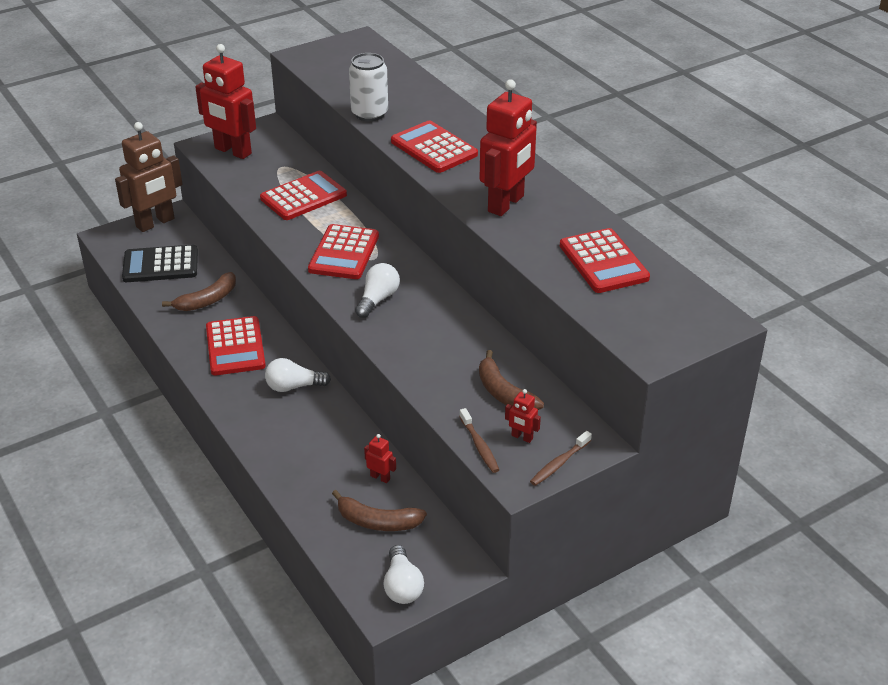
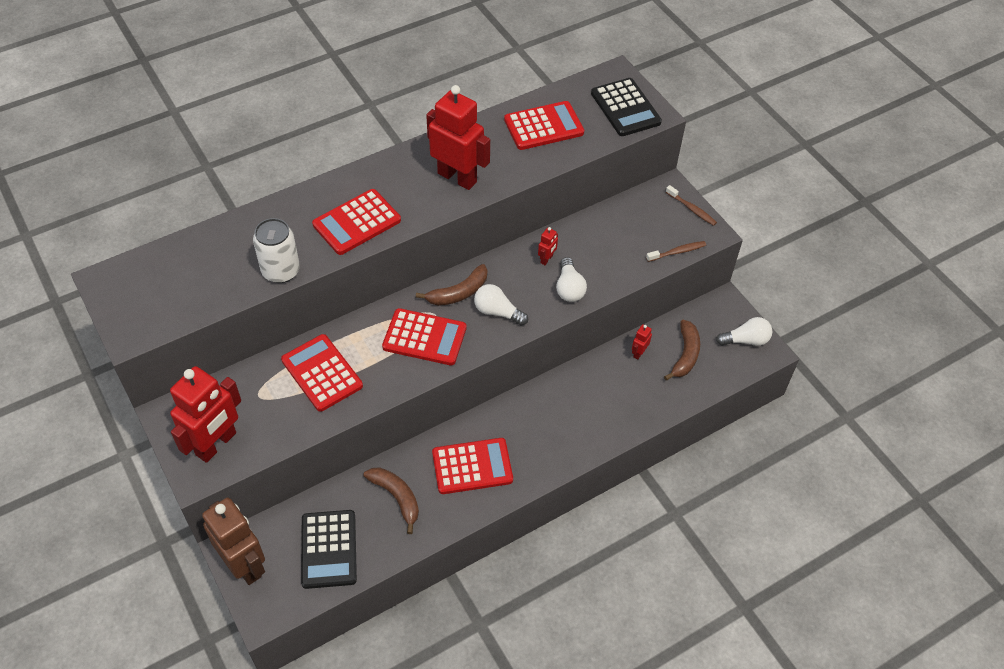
camera: 90 degrees left, 15 degrees up
white light bulb [265,358,331,392] -> white light bulb moved to [556,257,587,302]
brown banana [479,350,544,410] -> brown banana moved to [416,264,488,306]
red robot [505,389,541,443] -> red robot moved to [538,227,558,265]
none -> black calculator [591,78,662,136]

